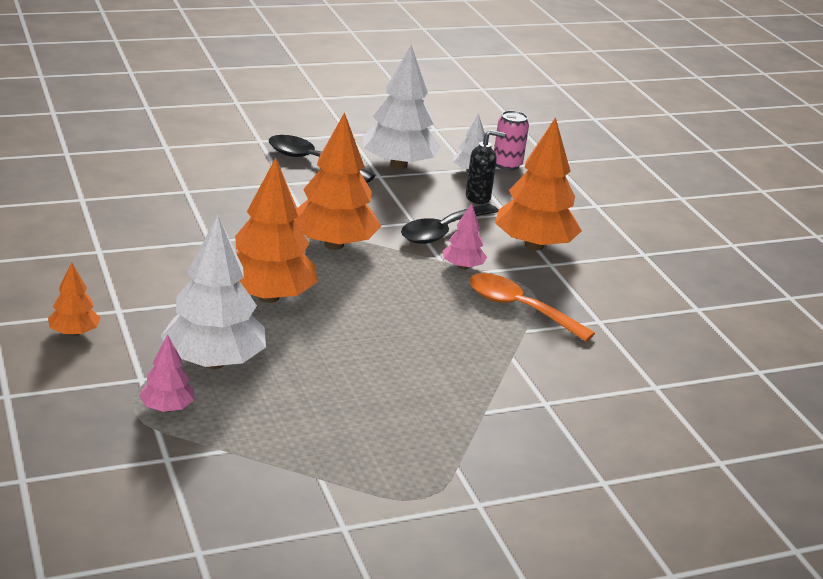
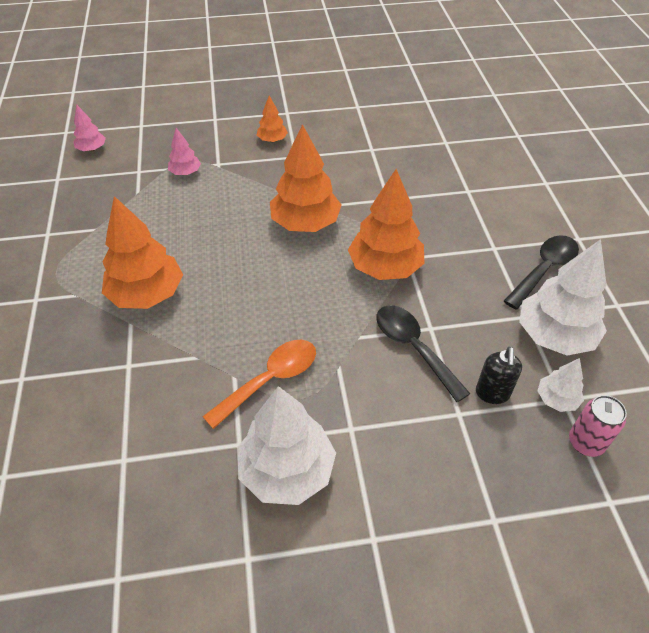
camera: 105 degrees right, 20 degrees up
white tree [160,215,266,369] -> white tree moved to [238,386,336,505]
pink tree [443,203,487,270] -> pink tree moved to [73,104,106,152]
orange tree [495,117,582,251] -> orange tree moved to [102,196,183,309]

